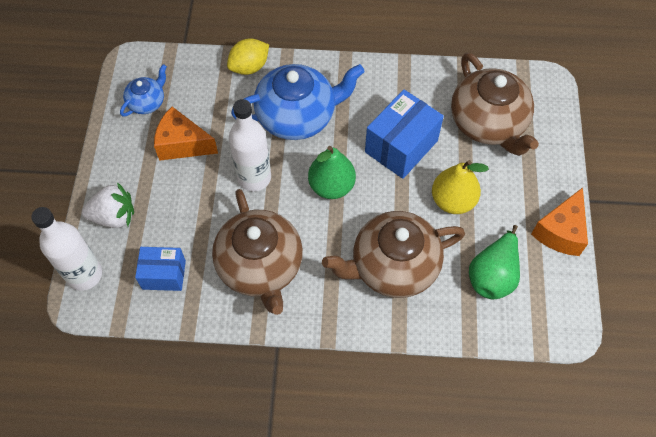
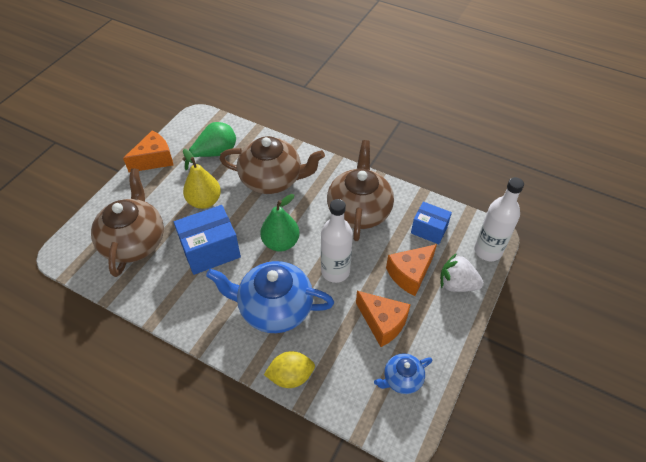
camera: 155 degrees left, 10 degrees down
none -> orange cheese [386,244,437,296]

